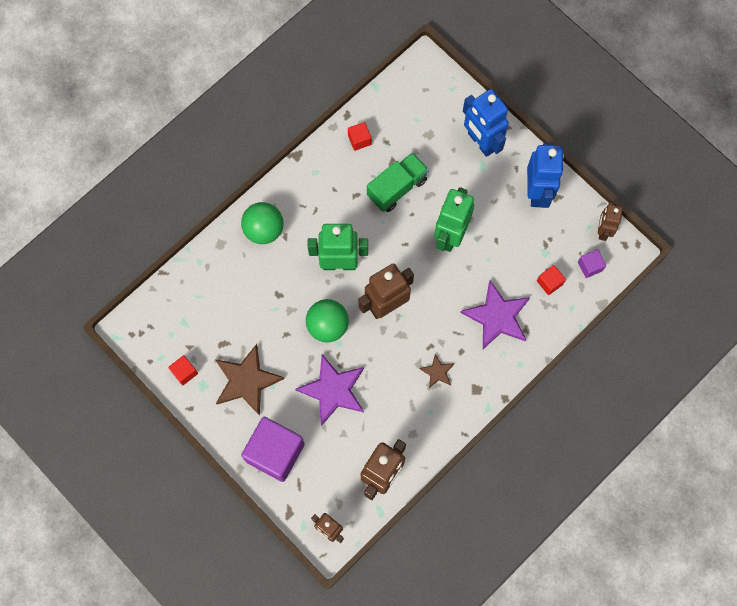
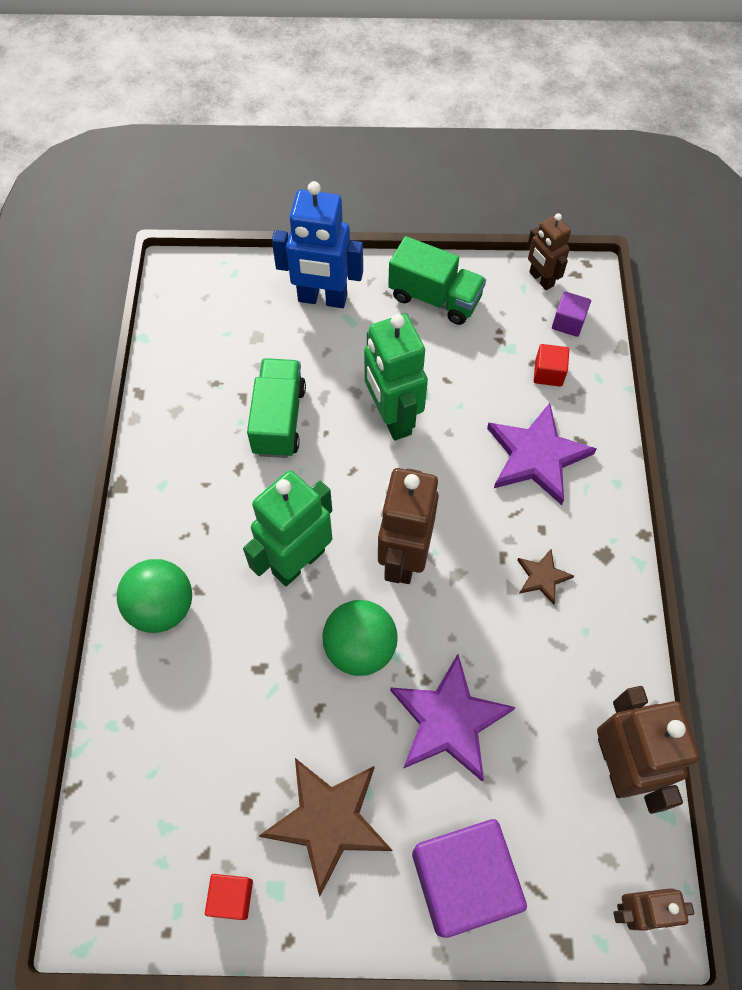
camera: 45 degrees left, 10 degrees down
red cube [348,122,371,151] -> none
blue robot [527,142,564,208] -> green truck [388,236,486,325]

